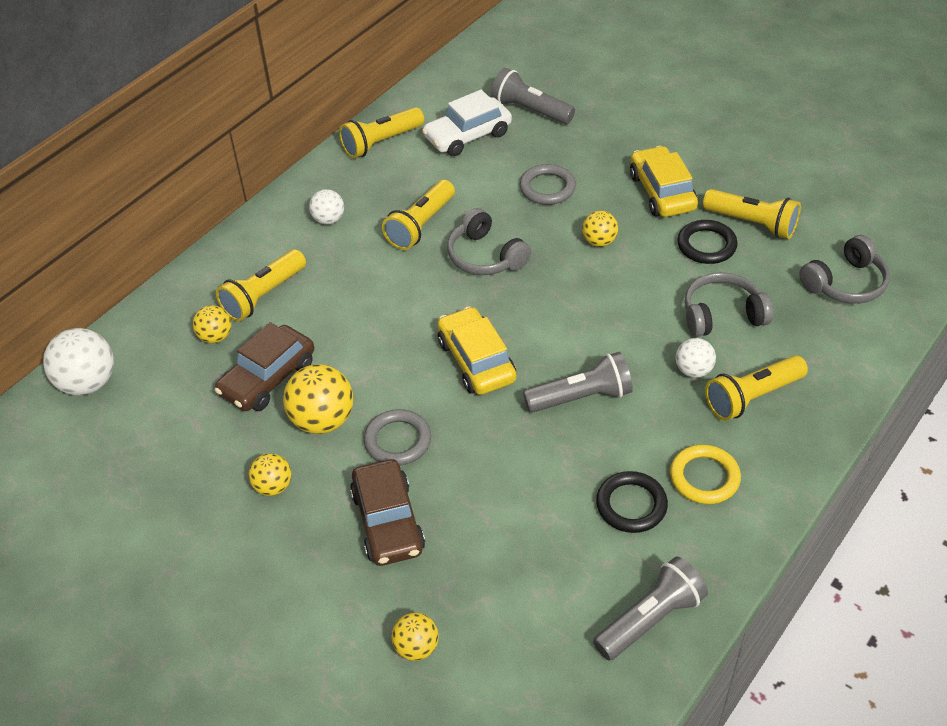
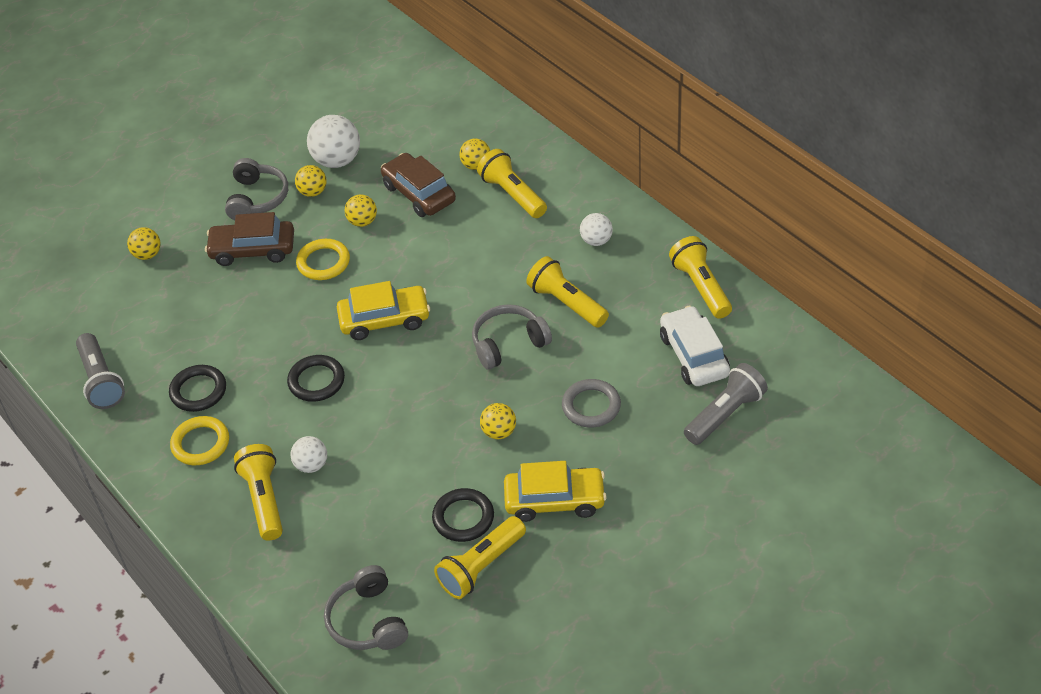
camera: 105 degrees right, 0 degrees up
white ball [43,328,114,395] -> white ball moved to [307,115,360,168]
yellow ball [283,364,353,434] -> yellow ball [345,194,377,227], size x0.59
grey ring [364,409,431,465] -> yellow ring [296,239,350,280]
grey flashlight [523,352,633,413] -> black ring [287,355,345,402]
grey headphones [685,272,773,337] -> grey headphones moved to [225,158,288,220]

